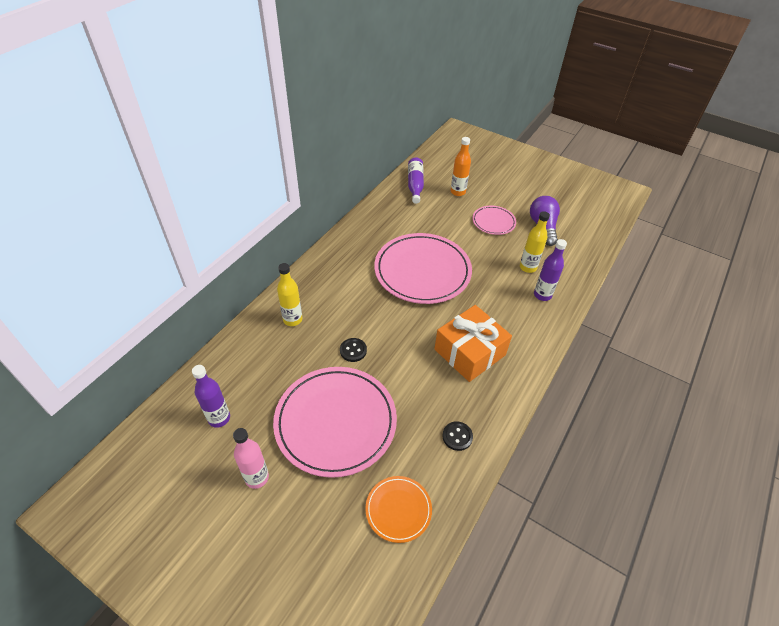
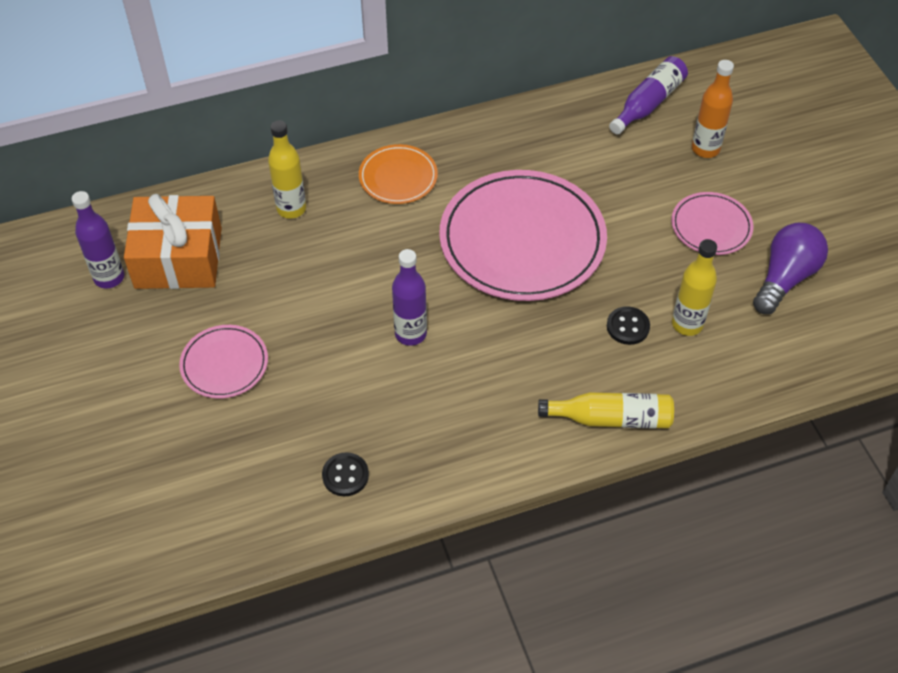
camera: 40 degrees right, 5 degrees up
pink bottle [233,428,269,489] -> none
pink plate [273,367,397,478] -> pink plate [179,325,268,399], size x0.49
black button [340,338,367,362] -> black button moved to [607,306,650,345]
orange plate [365,476,432,543] -> orange plate moved to [359,144,438,204]
orange gift [435,305,512,382] -> orange gift moved to [124,194,222,289]
purple bottle [534,239,567,301] -> purple bottle moved to [392,249,427,346]
none -> yellow bottle [538,392,674,429]

